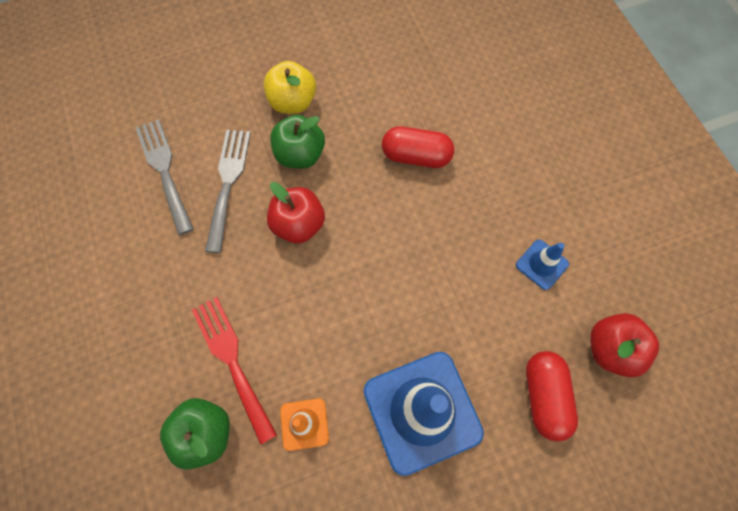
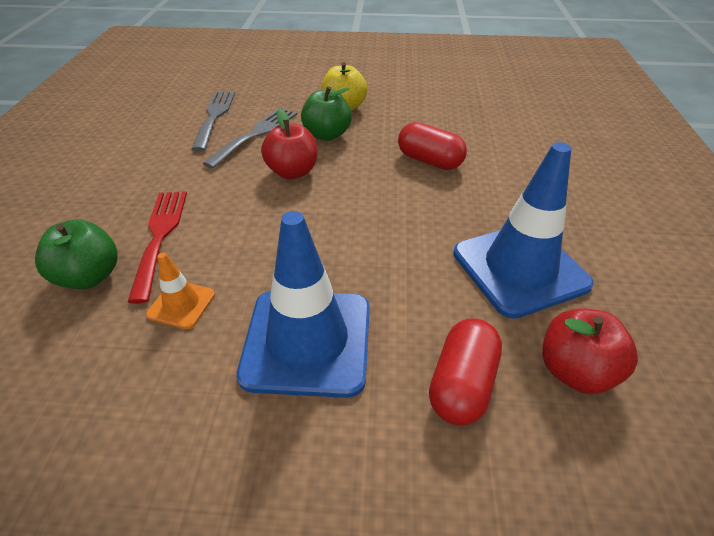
camera: 25 degrees right, 25 degrees down
blue traffic cone [516,240,569,290] -> blue traffic cone [453,142,594,319], size x2.16

